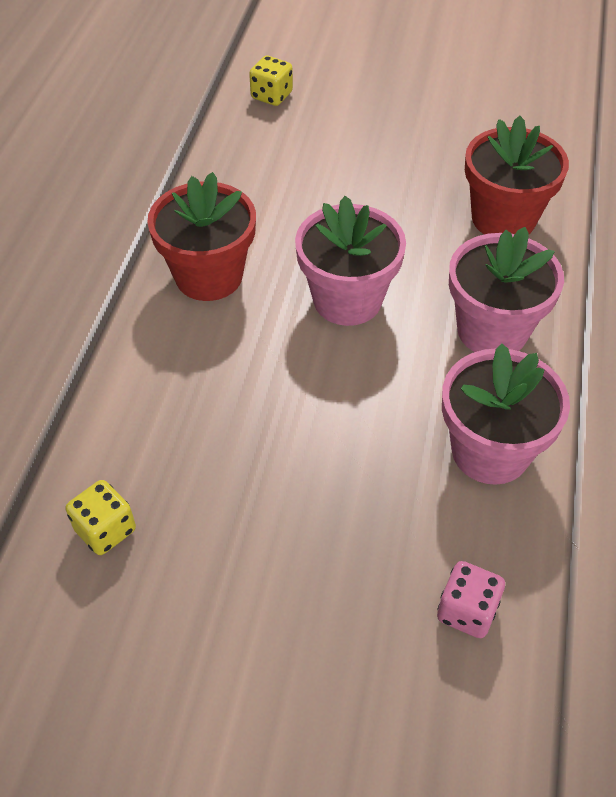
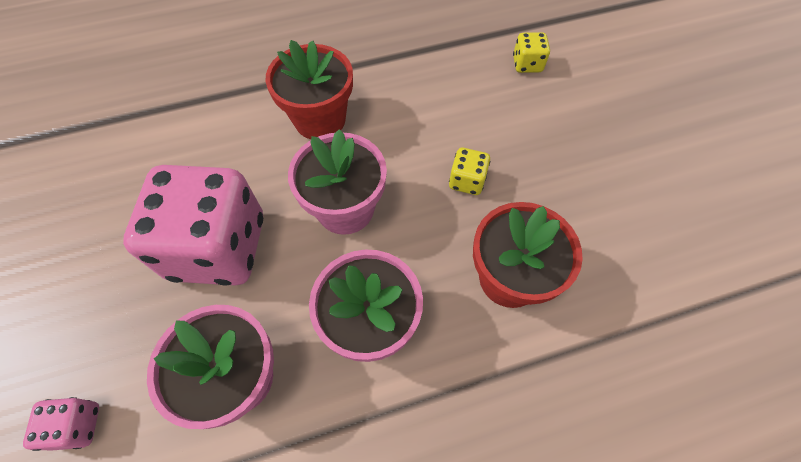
camera: 60 degrees right, 10 degrees up
yellow dice [65,480,136,555] -> yellow dice moved to [449,148,490,195]
none -> pink dice [123,165,263,286]

